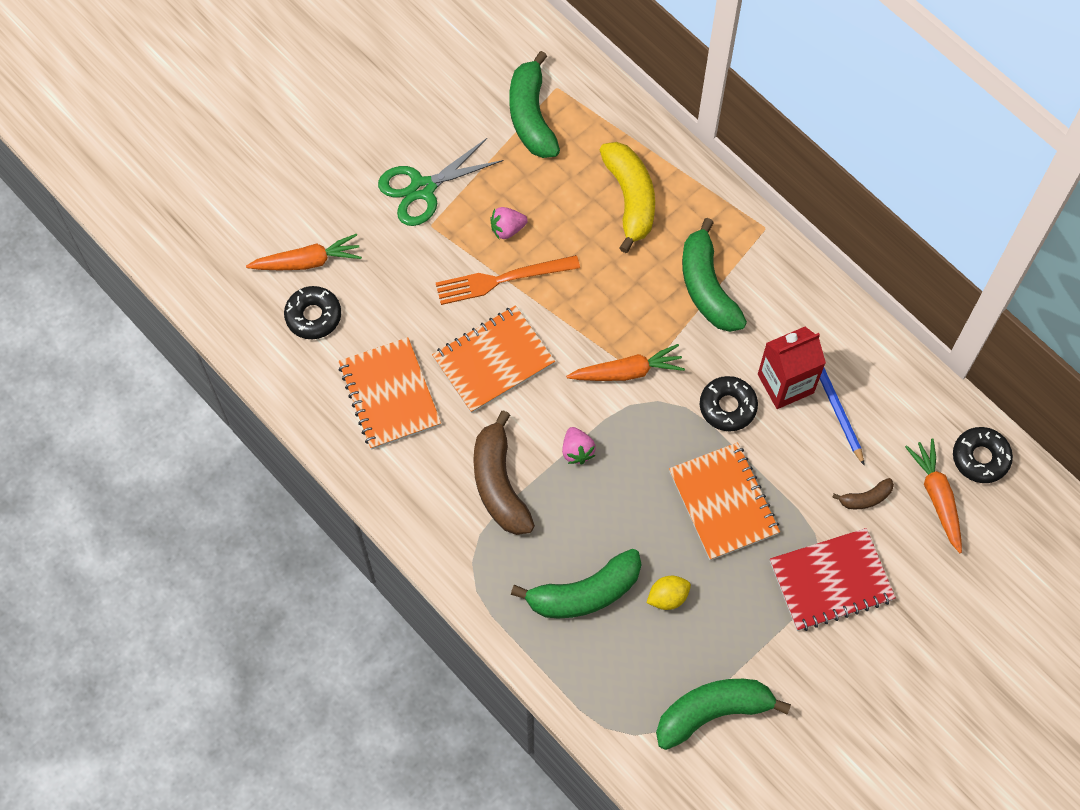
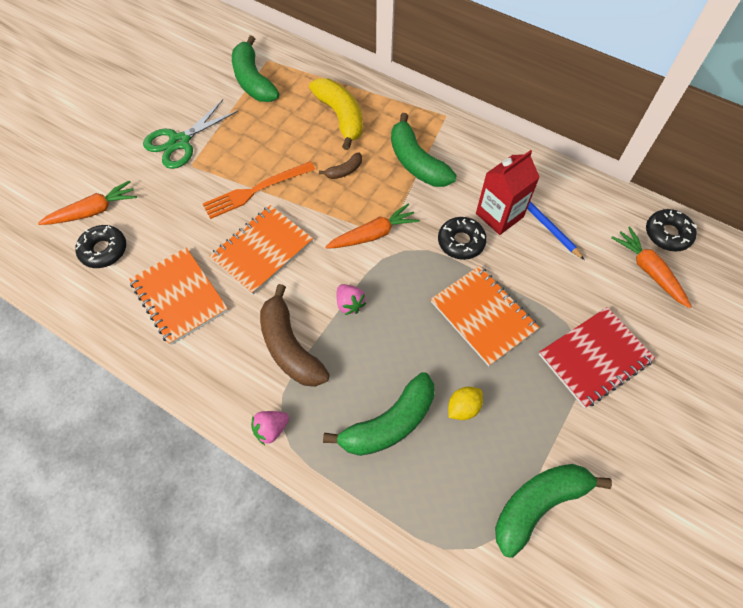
camera: 15 degrees left, 5 degrees down
pink strawberry [490,207,528,239] -> pink strawberry moved to [251,411,289,445]
brown banana [832,478,894,509] -> brown banana moved to [319,152,362,179]

